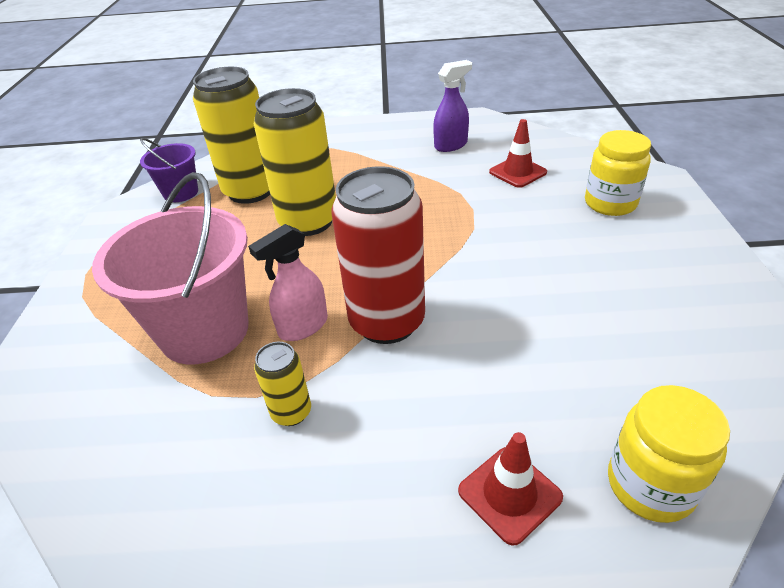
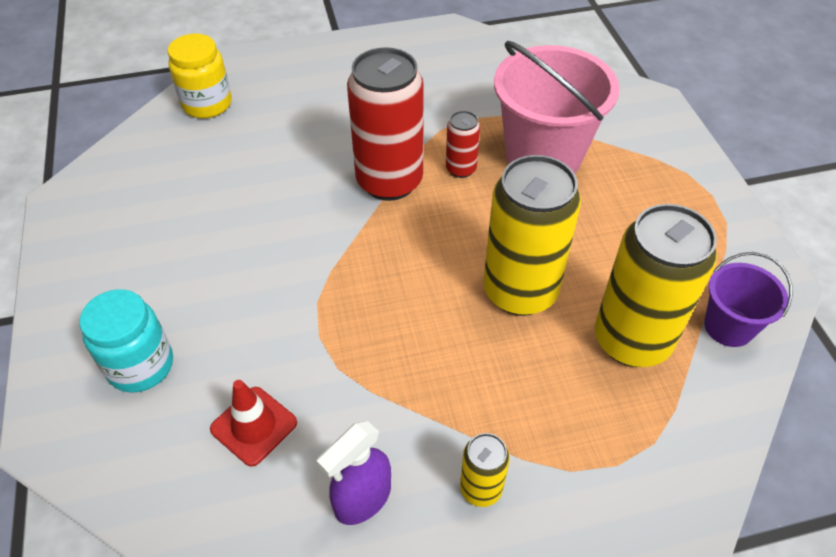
camera: 165 degrees right, 10 degrees up
pink spray bottle [248,224,328,341] -> red can [446,111,480,178]
yellow can [254,342,311,426] -> yellow can moved to [460,433,510,507]
red traffic cone [458,432,563,546] -> none
yellow jar [585,130,651,216] -> turquoise jar [79,289,173,393]

